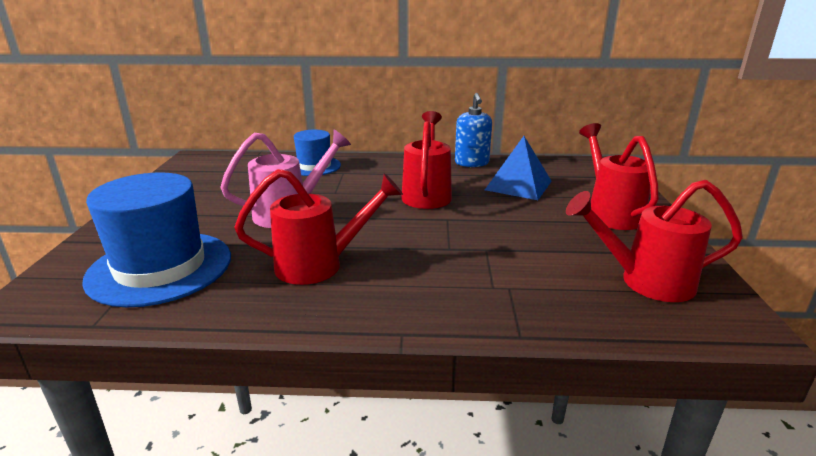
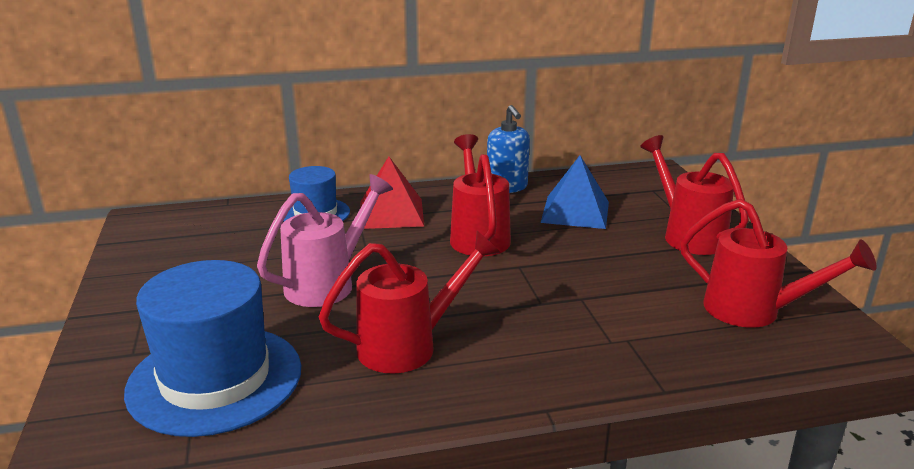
camera: 15 degrees left, 0 degrees up
red watering can [566,180,743,302] -> red watering can turned 135 degrees counterclockwise [680,199,877,328]
none -> red pyramid [360,157,424,229]

